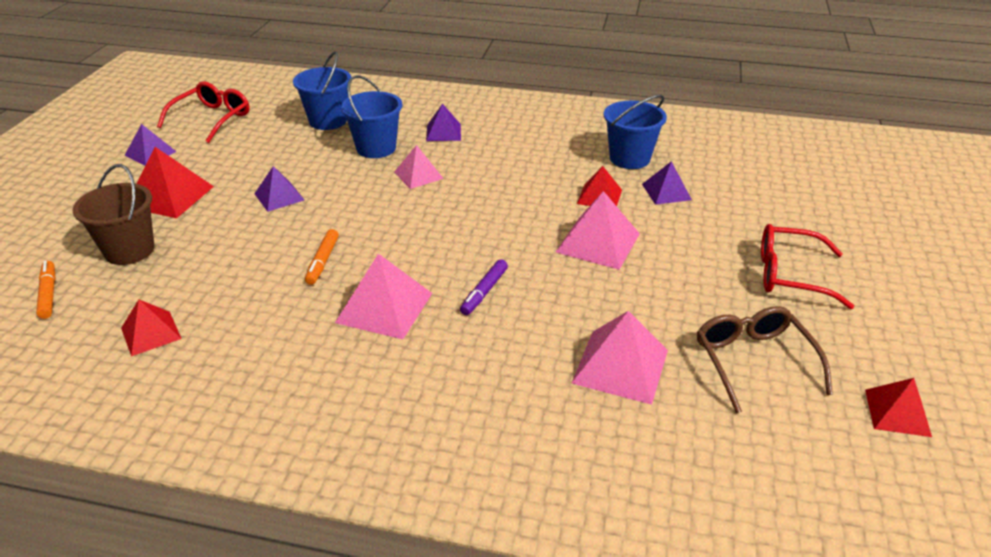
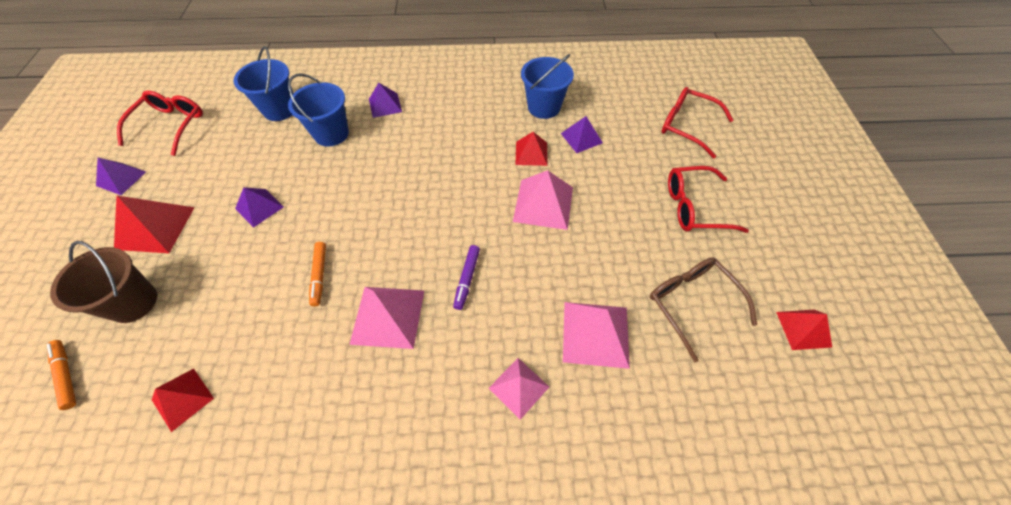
camera: 15 degrees left, 20 degrees up
pink pyramid [394,145,444,189] -> pink pyramid moved to [489,358,549,420]
none -> red glasses [661,87,733,158]

